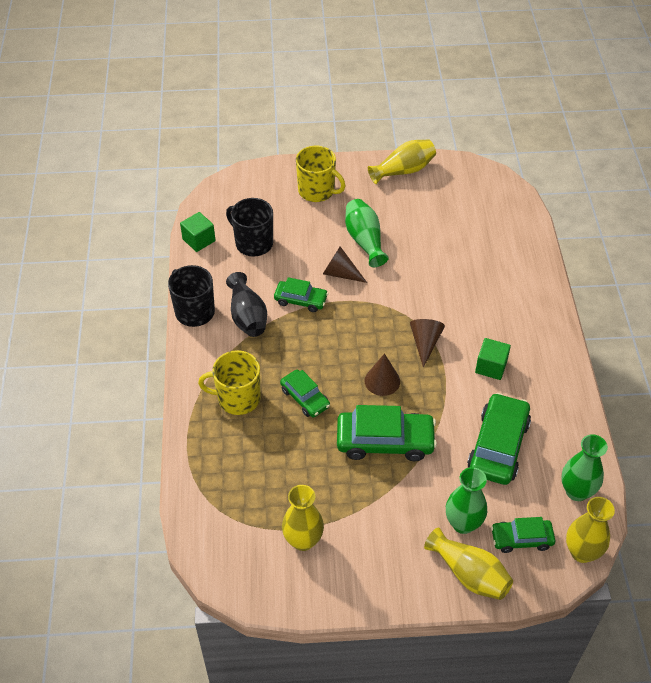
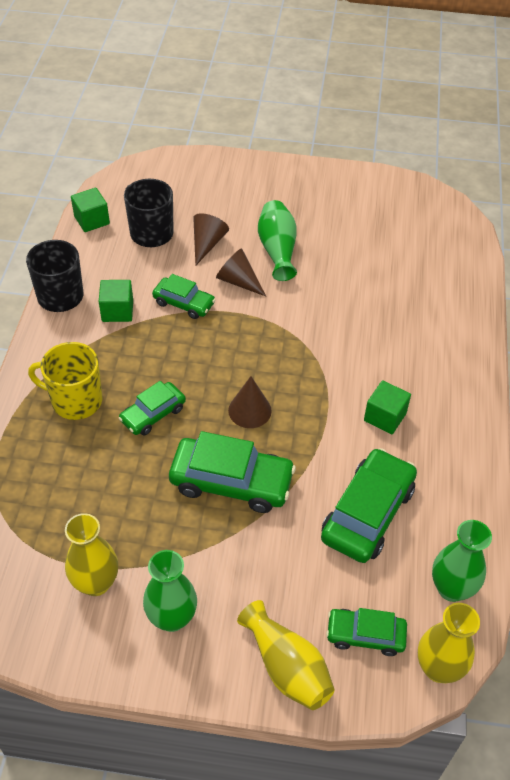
camera: 10 degrees right, 0 degrees up
black vase [226,272,267,337] -> green cube [99,280,133,322]
green car [280,370,330,417] -> green car turned 75 degrees clockwise [119,381,186,435]
yellow mug [296,146,345,202] -> none
yellow vase [368,139,436,184] -> none
brown cone [410,319,445,368] -> brown cone moved to [193,213,229,266]
green vase [446,467,487,534] -> green vase moved to [143,550,197,632]

